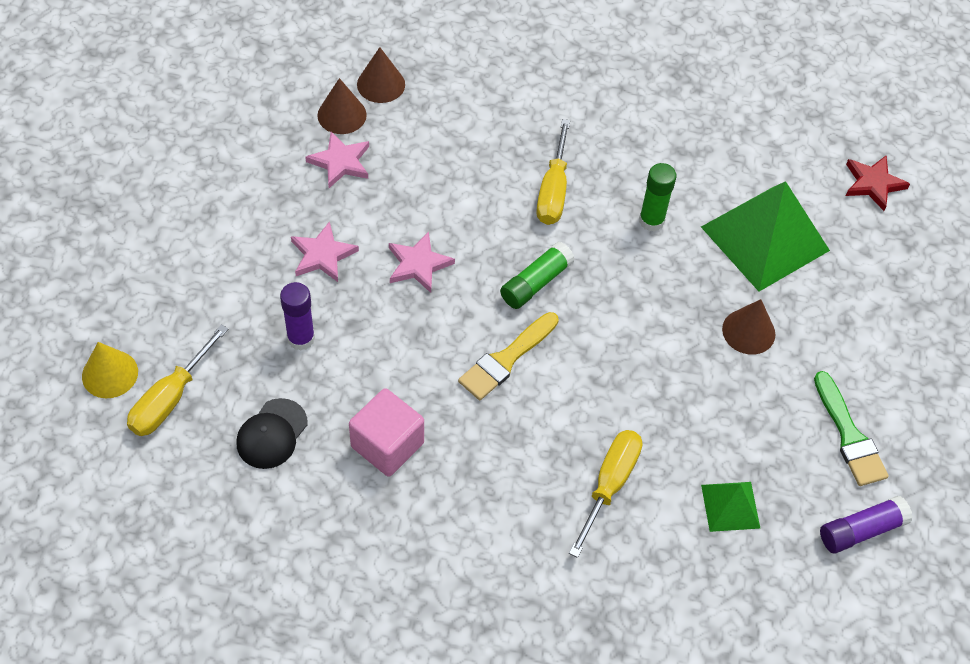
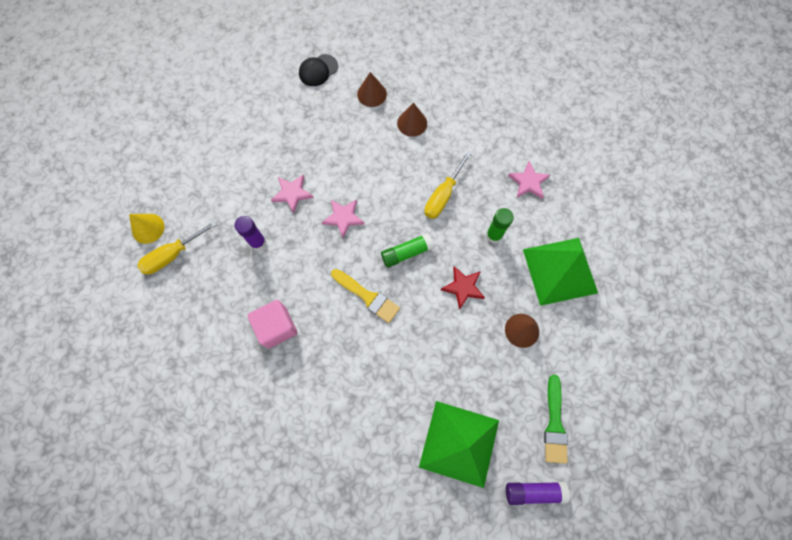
camera: 25 degrees right, 15 degrees up
black cap [236,398,308,469] -> black cap moved to [299,54,338,86]
pink star [305,132,369,188] -> pink star moved to [508,161,550,199]
brown cone [317,78,367,134] -> brown cone moved to [397,103,427,137]
yellow brush [458,312,559,400] -> yellow brush turned 120 degrees counterclockwise [331,269,400,323]
yellow screwdriver [569,430,642,558] -> none
green pyramid [701,482,761,532] -> green pyramid [419,401,499,488], size x2.02
red star [846,155,910,211] -> red star moved to [441,266,485,310]

